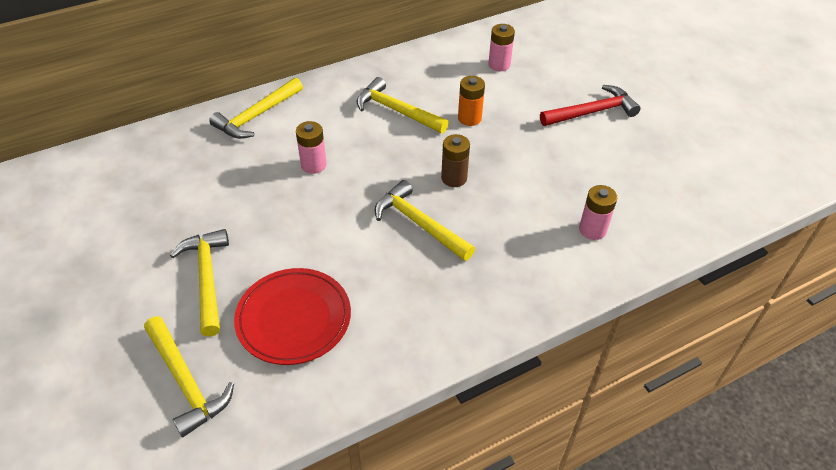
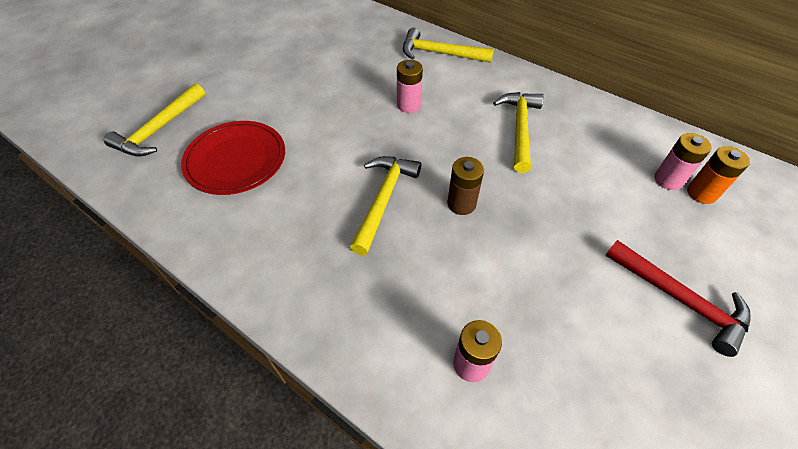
camera: 65 degrees right, 5 degrees up
yellow hammer [170,229,229,337] -> none
orange battery [458,76,485,126] -> orange battery moved to [687,146,750,204]

